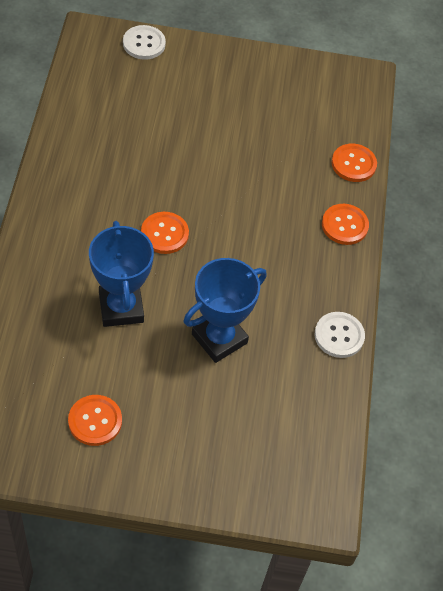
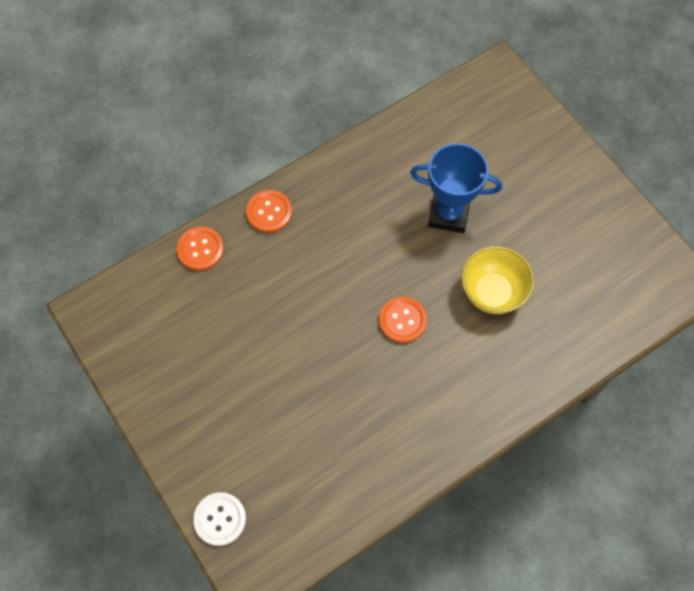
camera: 125 degrees left, 10 degrees up
orange button [68,395,122,446] -> none
blue trophy [89,221,154,327] -> yellow bowl [461,246,534,314]
white button [314,312,365,358] -> none

